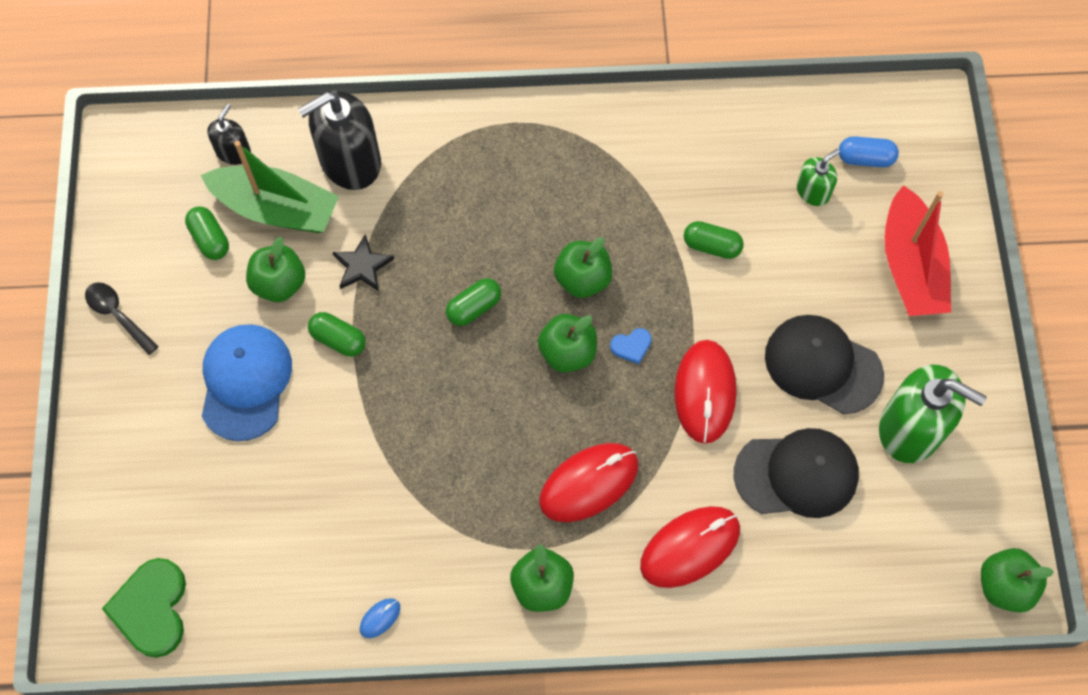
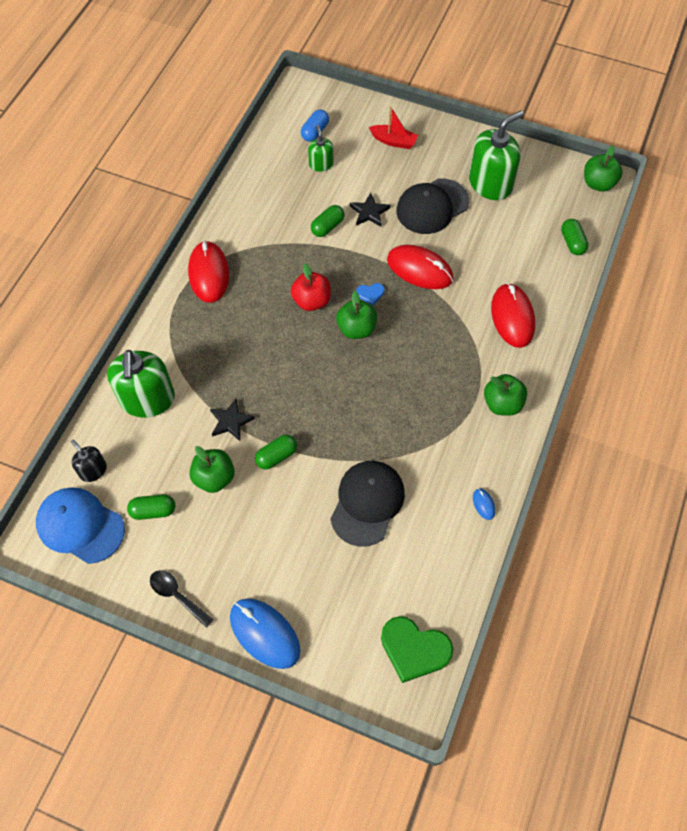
camera: 65 degrees left, 5 degrees down
black spoon [85,282,159,355] -> black spoon turned 60 degrees clockwise [150,570,214,628]
green boat [201,141,339,233] -> none
blue cap [202,324,292,441] -> blue cap moved to [36,487,125,564]
black soap dispenser [298,91,381,190] -> green soap dispenser [107,350,175,417]
green capsule [446,278,501,326] -> green capsule moved to [561,219,589,255]
red mouse [539,443,638,522] -> red mouse moved to [188,240,229,303]
green apple [554,237,612,298] -> red apple [291,263,331,311]
blue heart [610,328,652,364] -> blue heart turned 75 degrees clockwise [356,283,385,305]
black cap [734,428,859,518] -> black cap moved to [330,461,405,547]
red boat [885,185,951,316] -> red boat [369,106,418,149], size x0.56
none -> blue mouse [230,598,301,669]
none -> black star [350,193,390,227]

